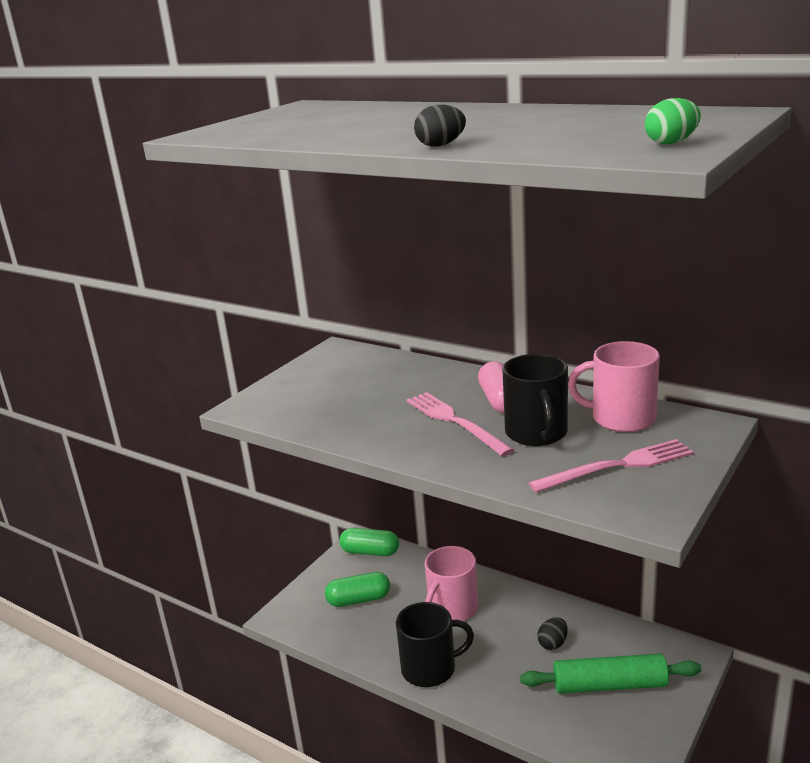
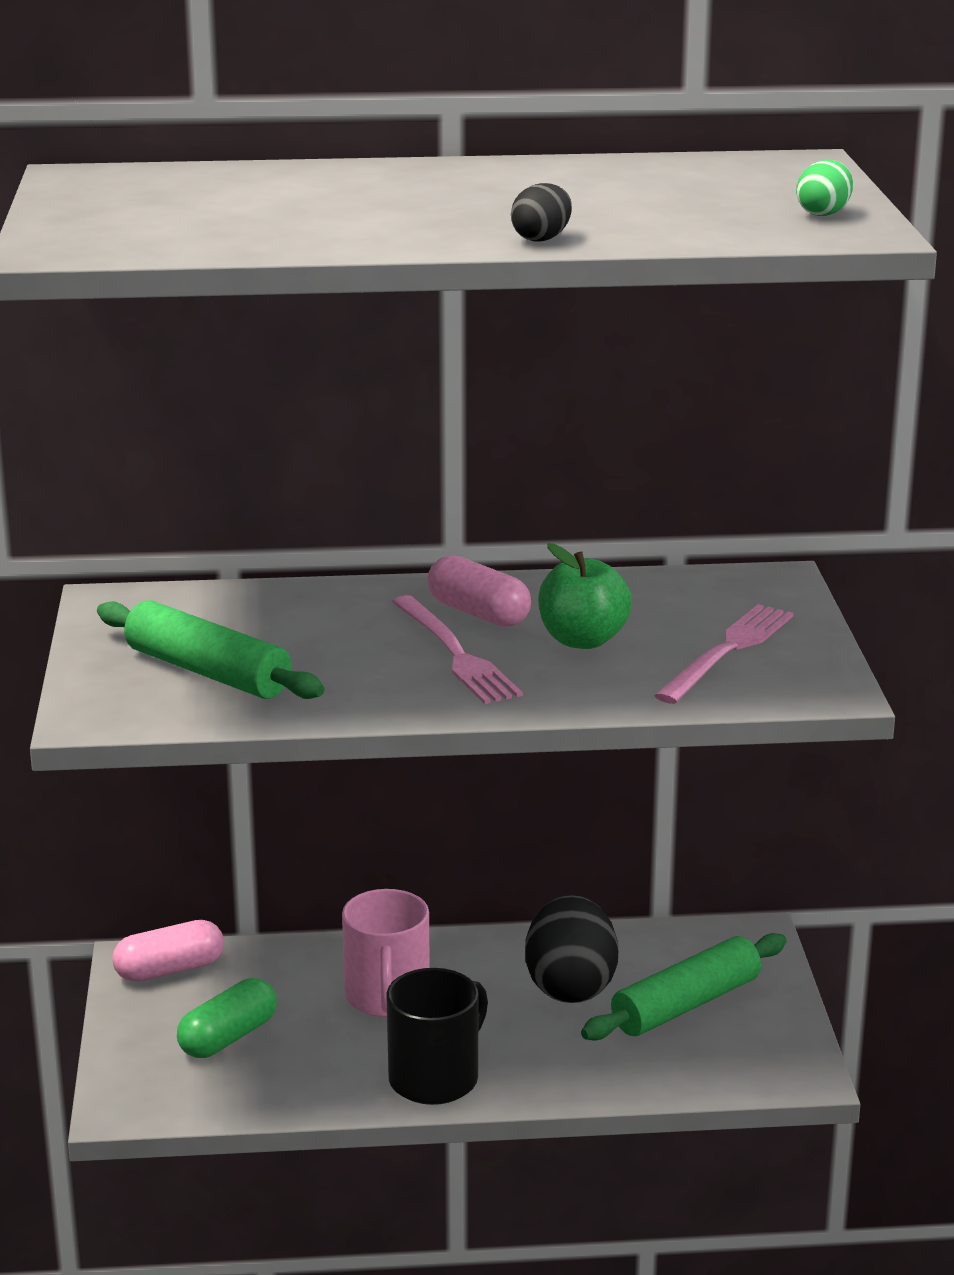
camera: 40 degrees left, 0 degrees up
green capsule [339,528,399,556] -> pink capsule [112,920,224,982]
pink fork [406,392,514,456] -> pink fork turned 135 degrees counterclockwise [392,595,523,704]
black mug [502,354,568,446] -> green apple [538,543,632,649]
black egg [537,617,568,650] -> black egg [525,895,618,1003], size x2.15
pink mug [568,341,660,432] -> none
none -> green rolling pin [97,600,324,699]

